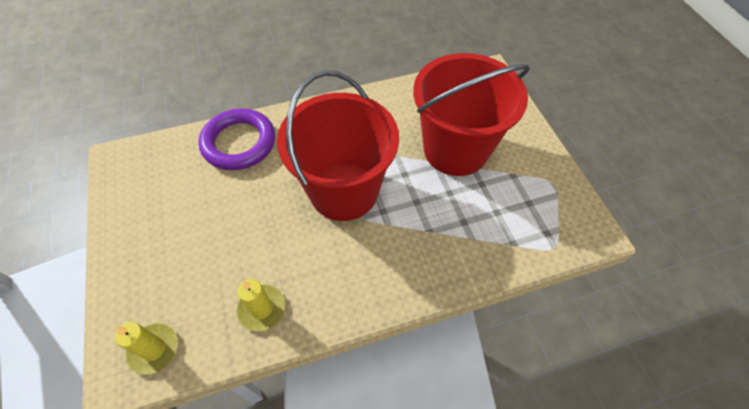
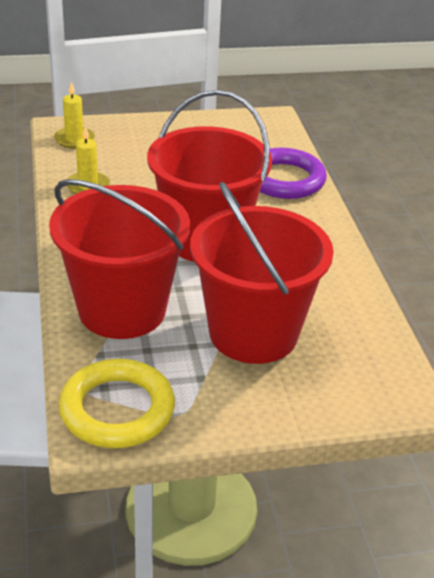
camera: 95 degrees right, 20 degrees down
none -> red bucket [49,179,190,339]
none -> yellow ring [58,359,175,448]

